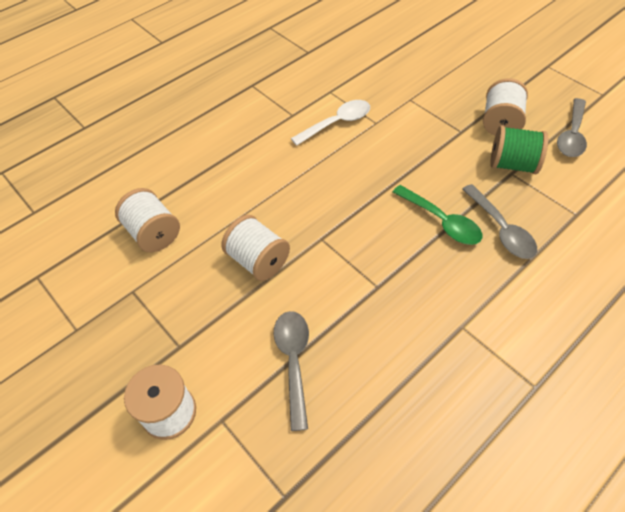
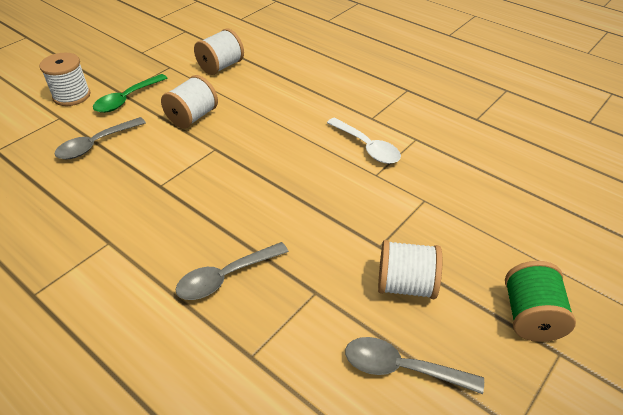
camera: 80 degrees right, 10 degrees down
grey spoon [273,311,309,431] -> grey spoon turned 150 degrees clockwise [54,117,146,159]
green spoon [393,185,482,245] -> green spoon moved to [93,74,167,113]
green spool [490,125,548,174] -> green spool moved to [505,261,576,342]

